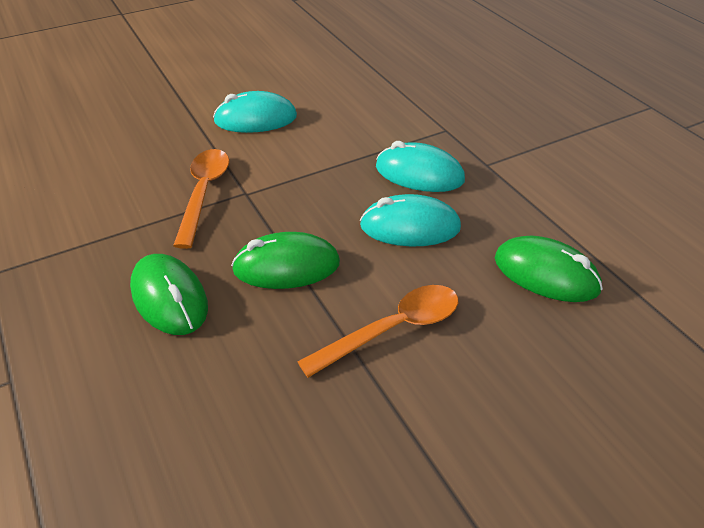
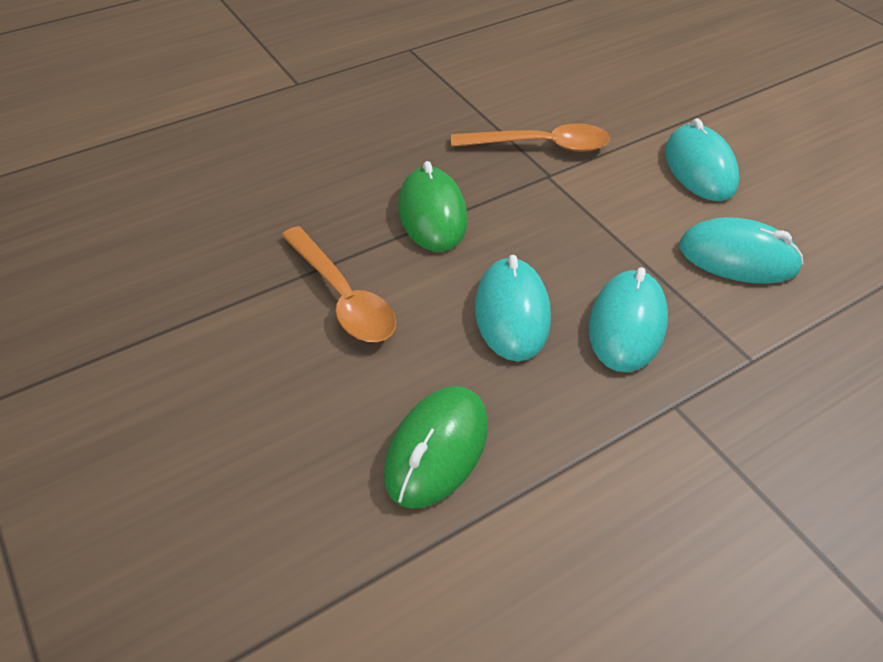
camera: 85 degrees right, 5 degrees up
green mouse [130,254,208,335] -> none
none -> turquoise mouse [679,217,803,284]

